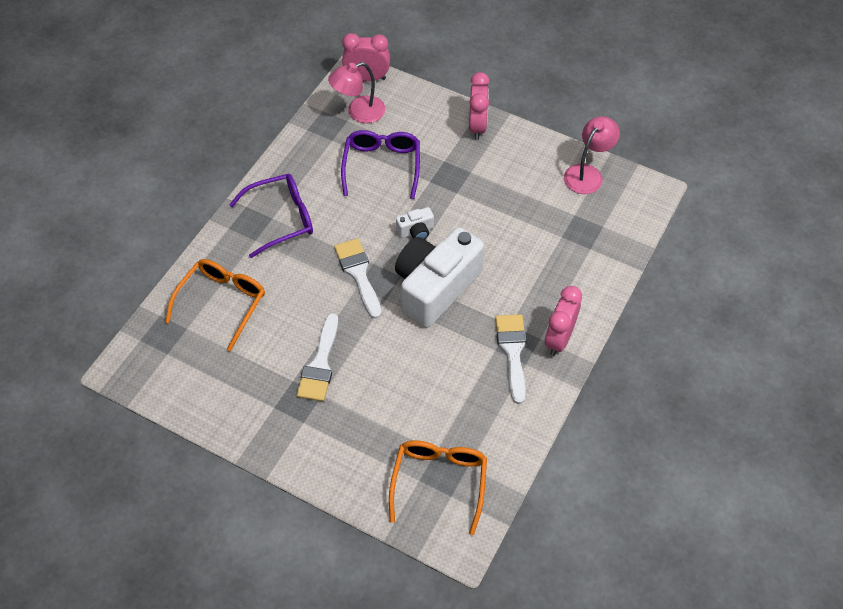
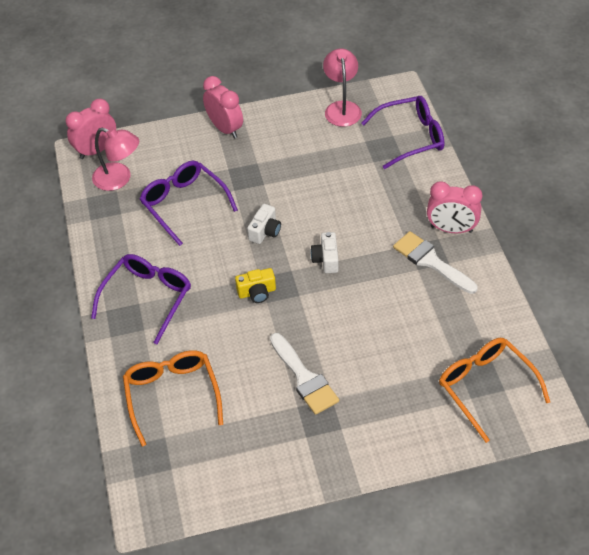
camera: 40 degrees left, 5 degrees down
pink lamp [328,62,385,123] -> pink lamp turned 90 degrees counterclockwise [92,127,139,191]
white brush [334,238,382,319] -> yellow camera [235,268,276,303]
white camera [395,227,484,328] -> white camera [311,232,338,273], size x0.41
pink clock [545,286,582,356] -> pink clock turned 60 degrees counterclockwise [427,181,482,233]
none -> purple glasses [361,96,444,169]

